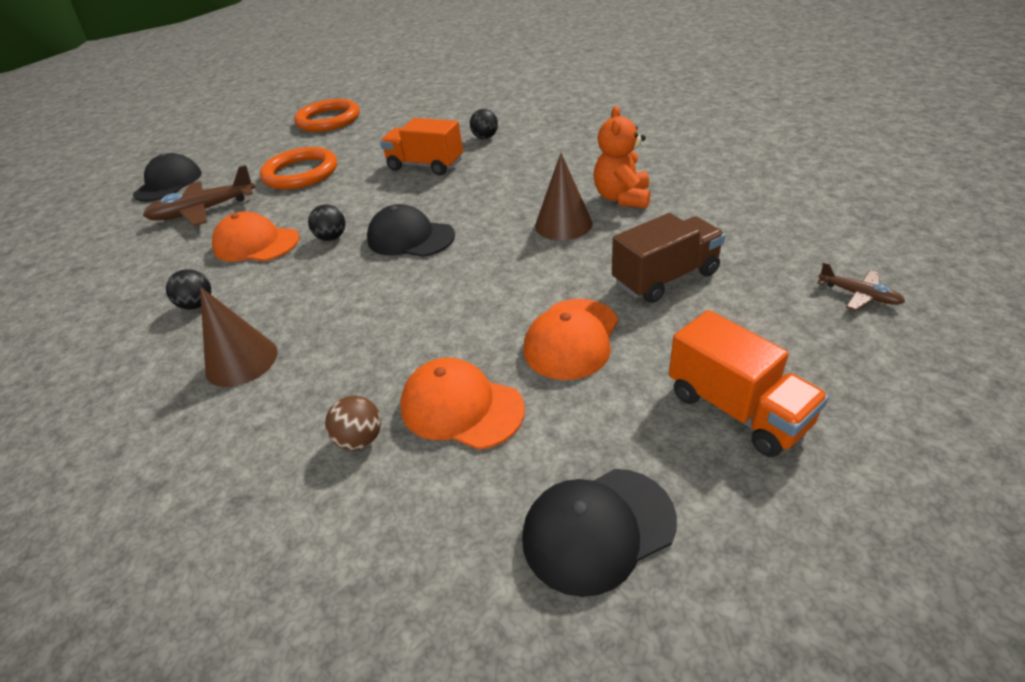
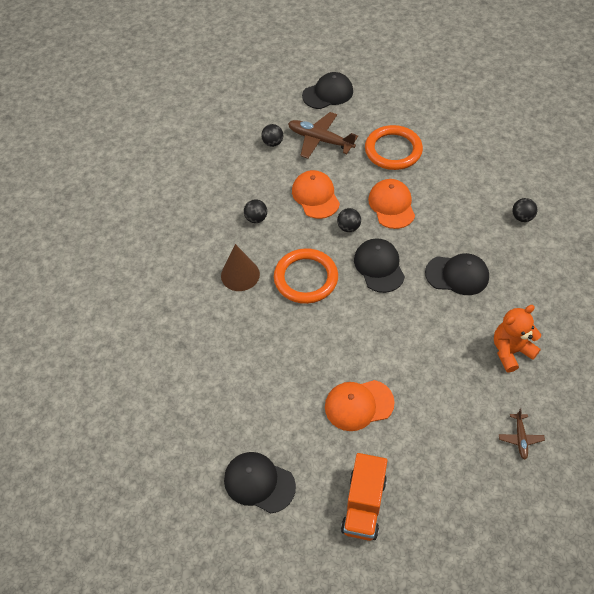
camera: 50 degrees right, 15 degrees up
orange ring [294,99,360,132] -> orange ring moved to [274,248,338,304]
brown ball [325,396,381,450] -> none
orange truck [380,118,463,175] -> none
orange cap [400,358,525,450] -> orange cap moved to [368,179,415,229]
brown cone [535,153,593,240] -> none
brown truck [612,213,725,303] -> none
brown plane [817,262,905,311] -> brown plane moved to [499,409,545,459]
none -> black ball [261,124,283,147]
none -> black cap [425,253,489,295]

